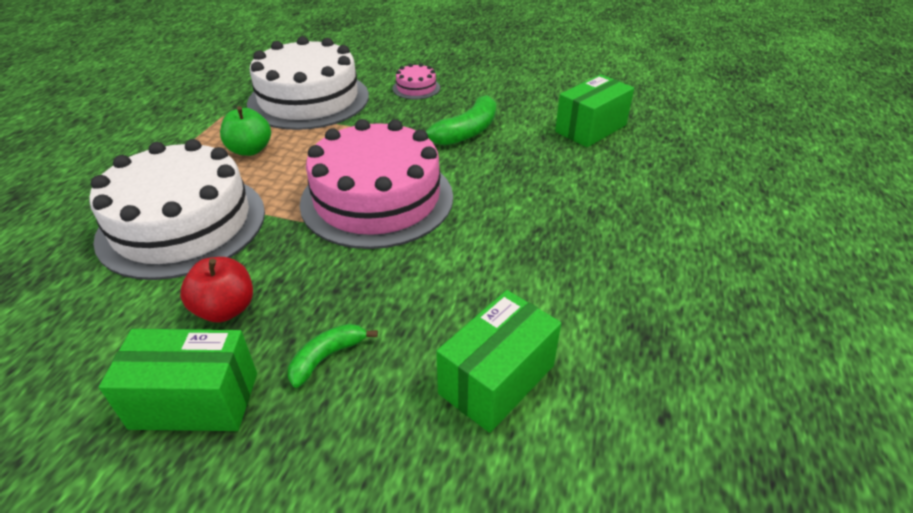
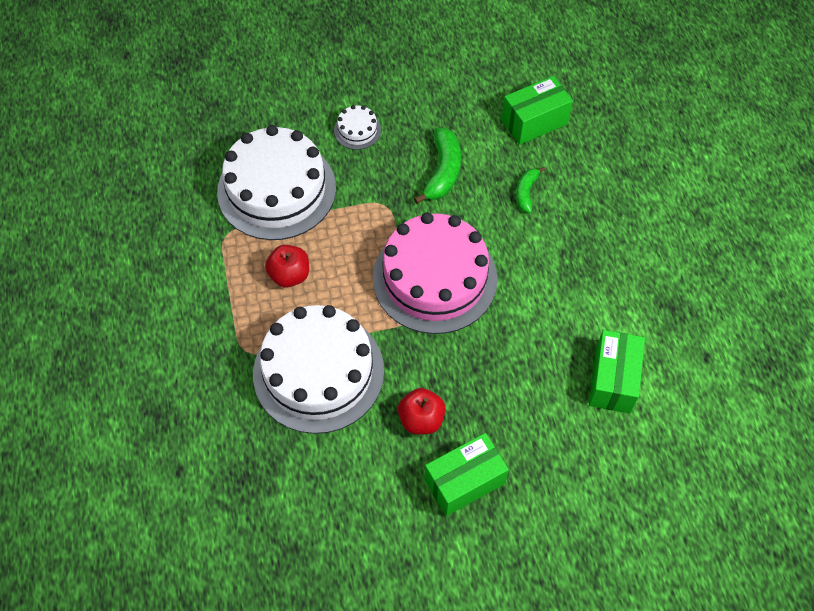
camera: 30 degrees left, 20 degrees up
green apple [220,106,271,156] -> red apple [265,245,309,288]
green banana [288,324,378,388] -> green banana moved to [516,167,545,213]
pink cake [392,63,440,99] -> white cake [334,105,381,150]
green box [555,74,634,147] -> green box turned 45 degrees clockwise [502,76,573,145]

